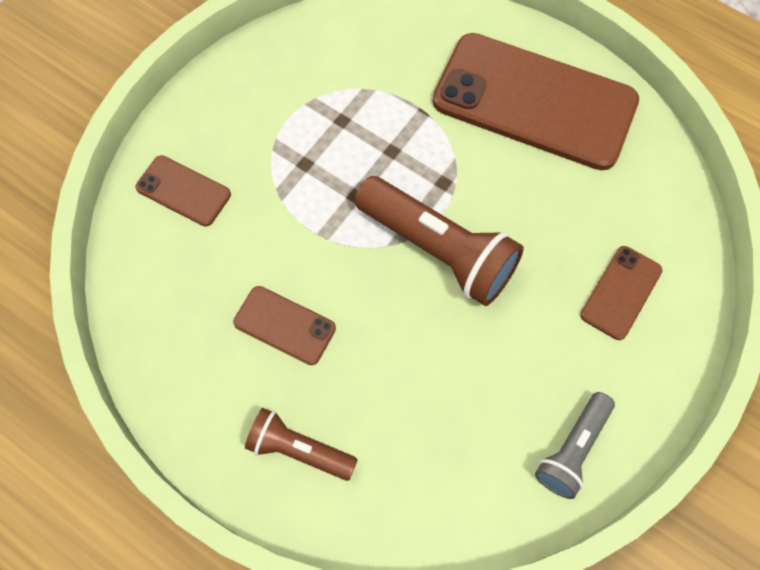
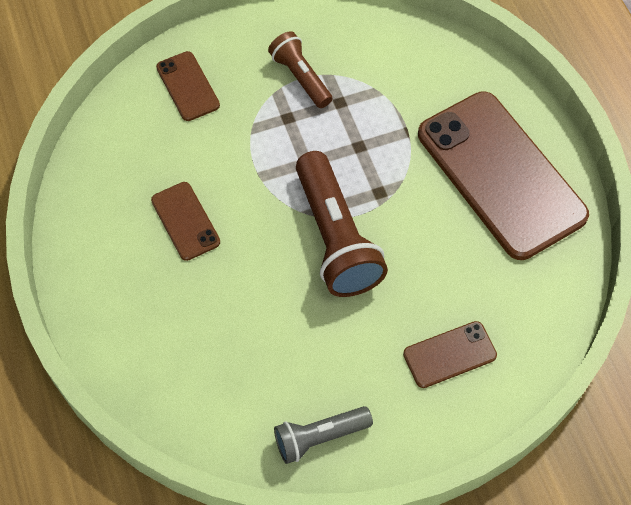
camera: 35 degrees right, 5 degrees down
brown flashlight [245,408,358,481] -> brown flashlight moved to [268,31,333,108]

